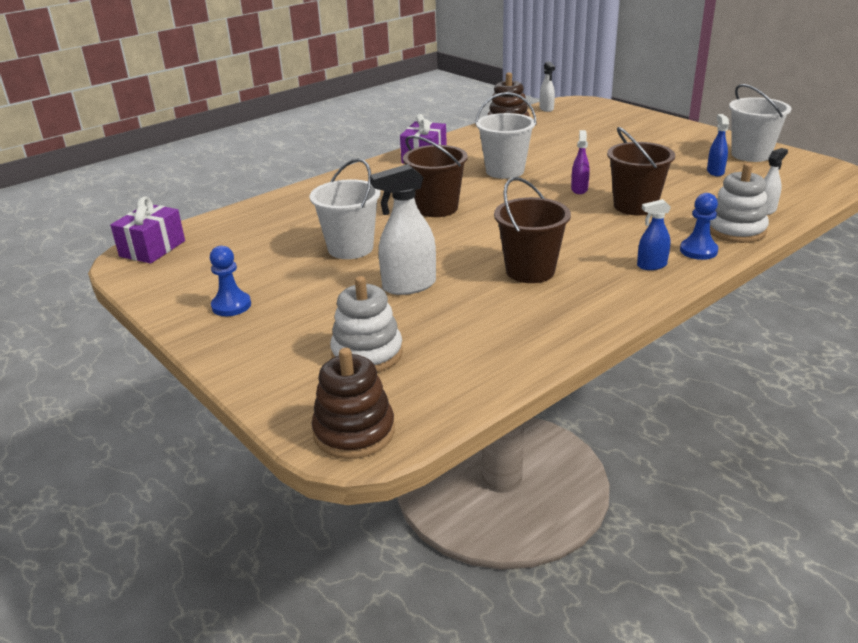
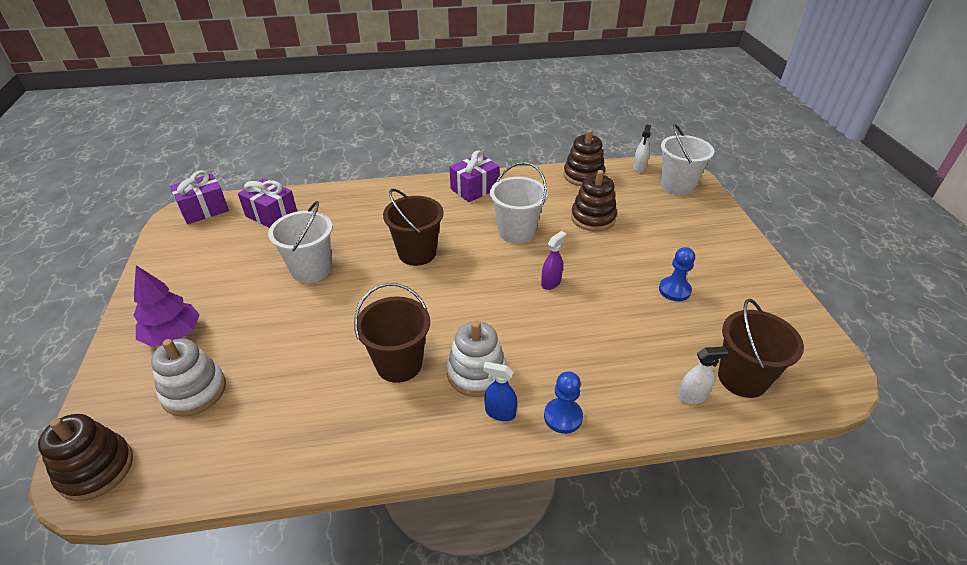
camera: 30 degrees right, 10 degrees up
blue pawn [210,246,251,316] -> blue pawn moved to [659,247,695,301]
white spray bottle [370,164,436,295] -> none
brown bucket [607,127,675,215] -> brown bucket moved to [718,299,804,398]
blue spray bottle [707,114,729,176] -> none
white stacking toy [710,163,769,243] -> white stacking toy moved to [446,321,507,397]
white bucket [729,84,792,162] -> white bucket moved to [661,124,715,195]
none -> purple tree [133,265,200,347]
none -> purple gift [238,178,297,228]
none -> brown stacking toy [571,170,617,231]

